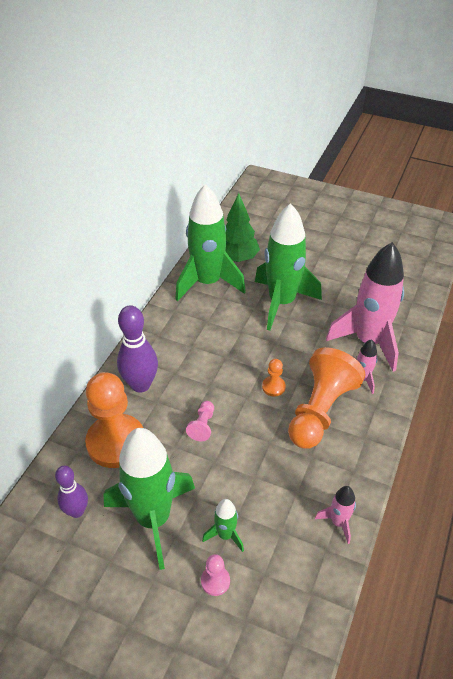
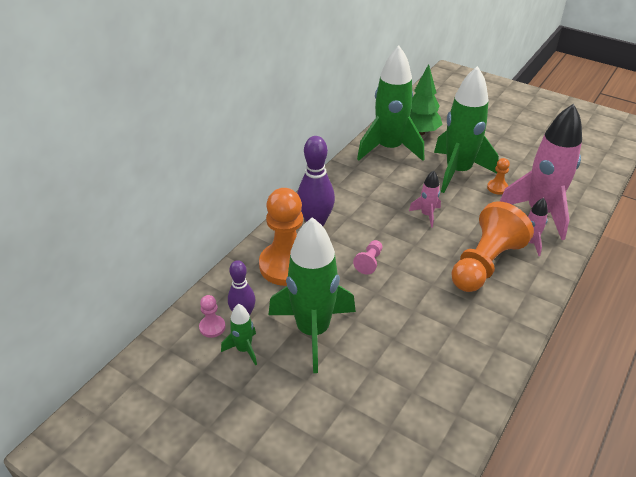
camera: 10 degrees right, 5 degrees down
pink pawn [201,554,230,596] -> pink pawn moved to [199,295,225,338]
green rocket [202,499,244,552] -> green rocket moved to [221,304,257,366]
orange pawn [262,359,286,396] -> orange pawn moved to [487,158,510,195]
pink rocket [315,486,356,544] -> pink rocket moved to [409,170,441,228]

